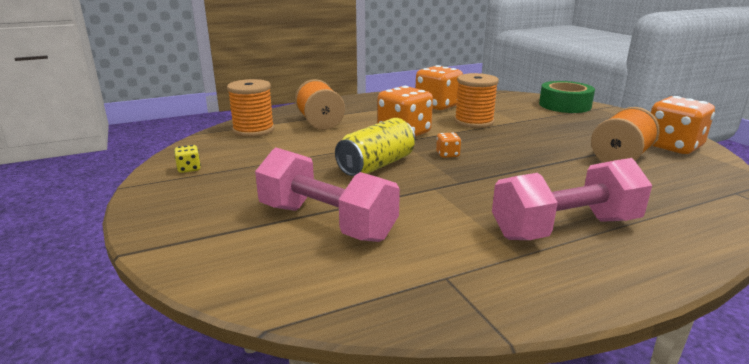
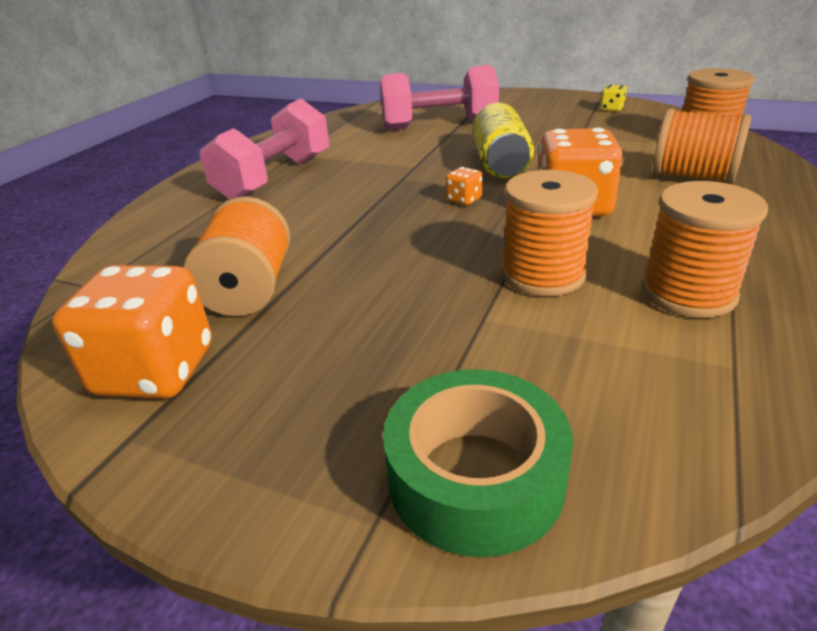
camera: 140 degrees right, 10 degrees up
orange dice [416,65,463,110] -> orange spool [642,181,768,318]

